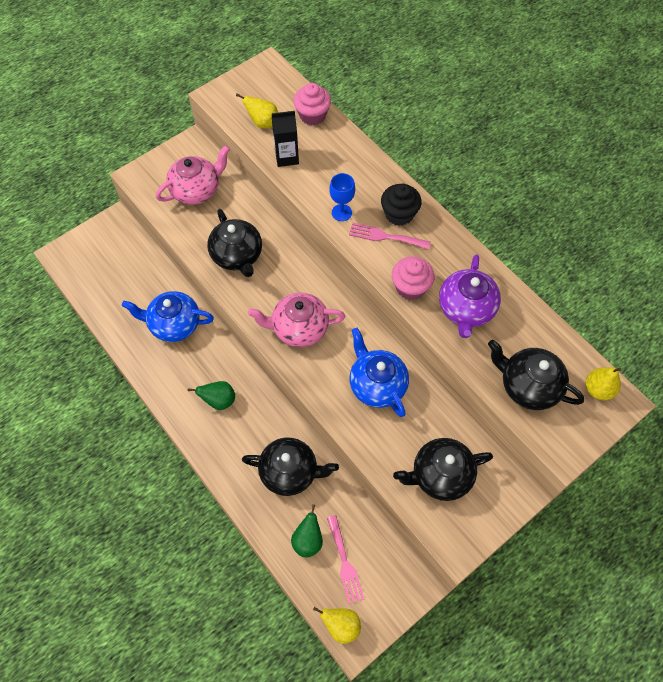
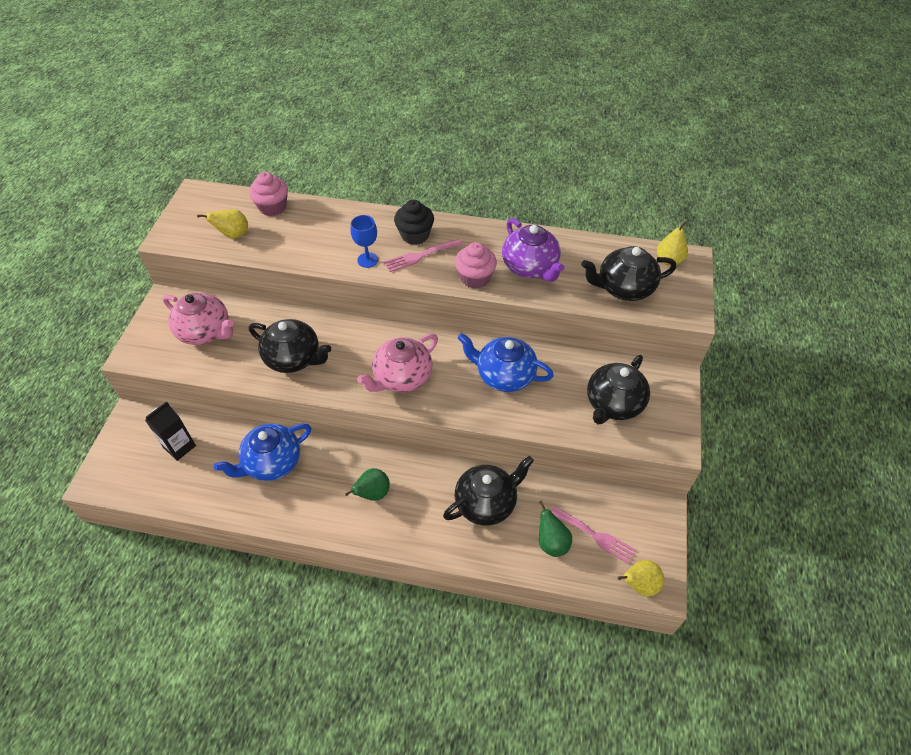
camera: 40 degrees left, 10 degrees down
pink teapot [156,145,230,205] -> pink teapot turned 105 degrees clockwise [163,293,234,345]
black carton [272,111,299,167] -> black carton moved to [145,401,196,461]

